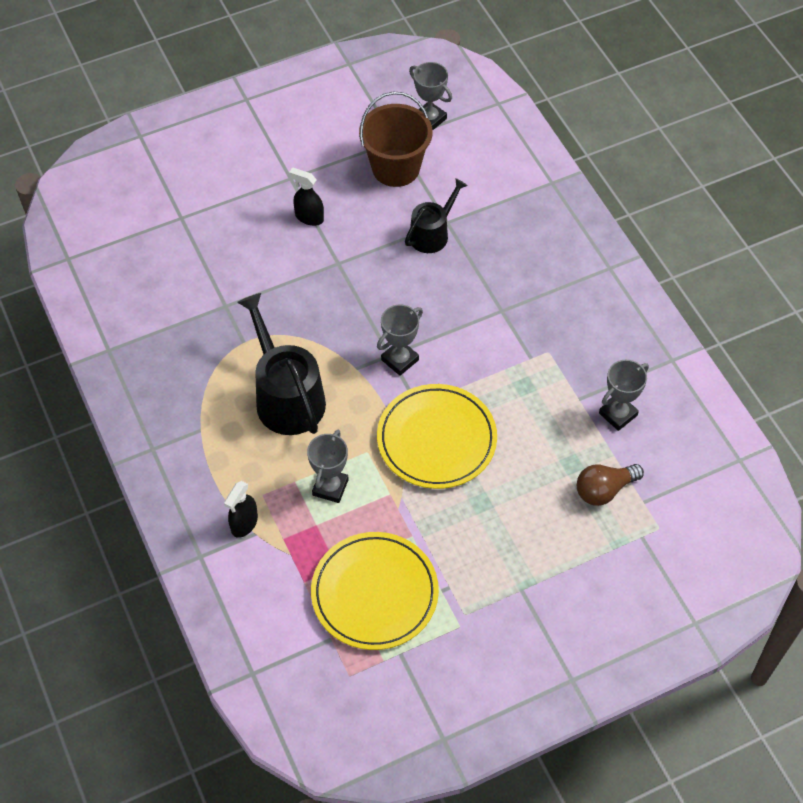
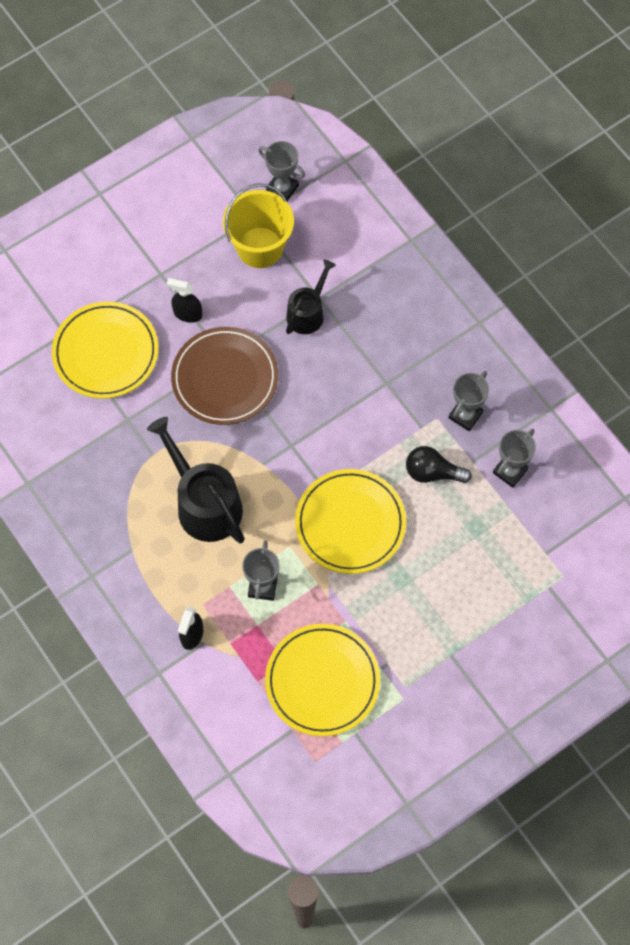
camera: 10 degrees left, 10 degrees up
brown bucket [359,92,433,187] -> yellow bucket [223,183,294,268]
grey trophy [377,305,423,376] -> grey trophy moved to [449,371,489,431]
brown light bulb [577,464,644,506] -> none
none -> yellow plate [52,302,159,399]
none -> brown plate [171,327,278,425]
none -> black light bulb [406,446,472,483]

